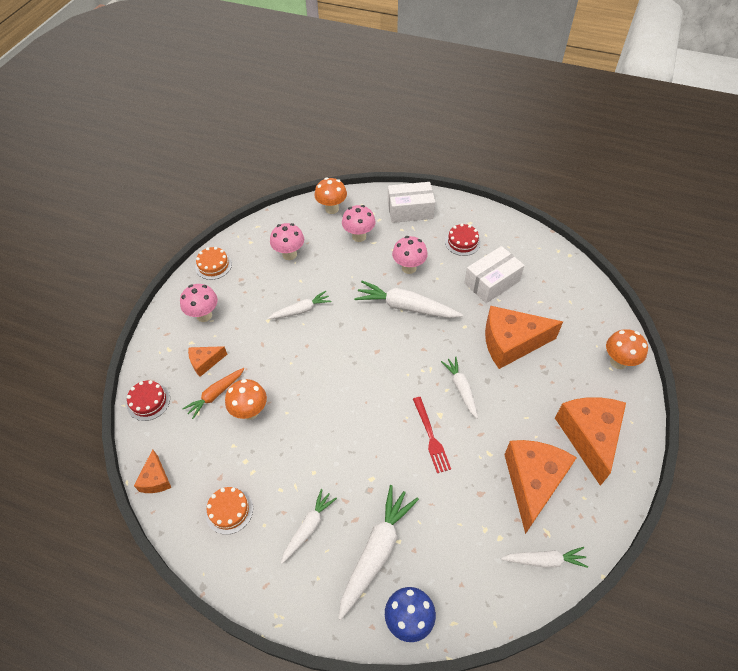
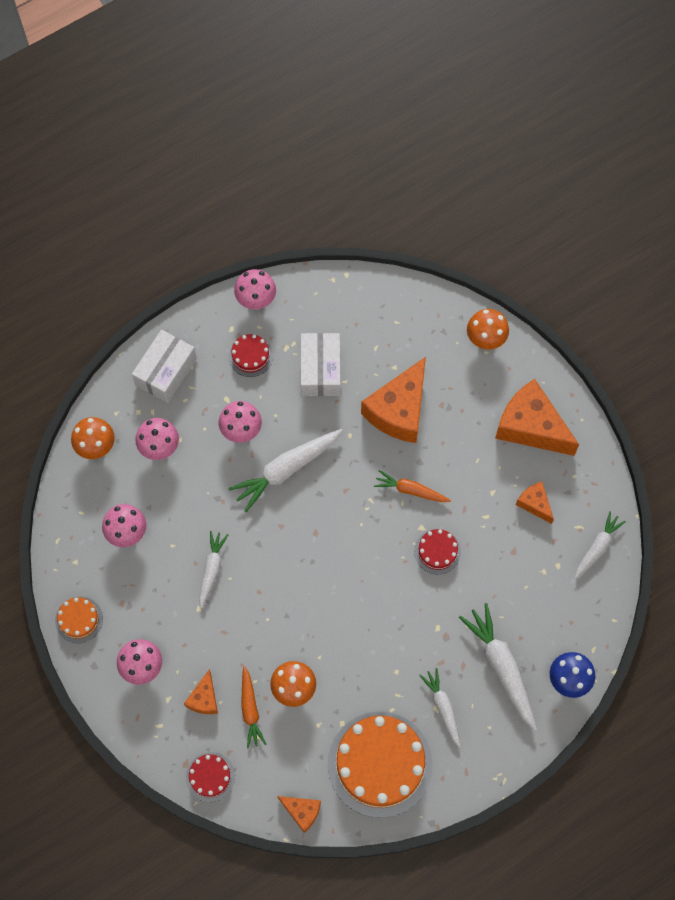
camera: 55 degrees left, 15 degrees up
orange cake [206,487,253,535] -> orange cake [328,712,433,818], size x2.14
red fork [413,397,451,473] -> red cake [414,529,461,574]
white carrot [441,357,478,419] -> orange carrot [374,470,451,502]
orange cheese [504,440,577,534] -> orange cheese [516,482,554,524], size x0.49
none -> pink mushroom [234,269,276,310]

